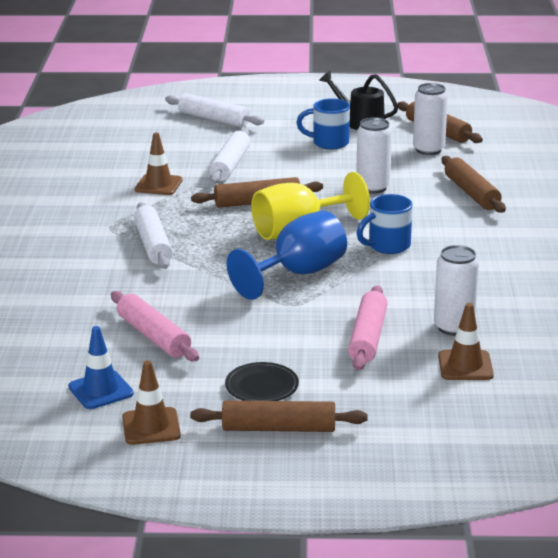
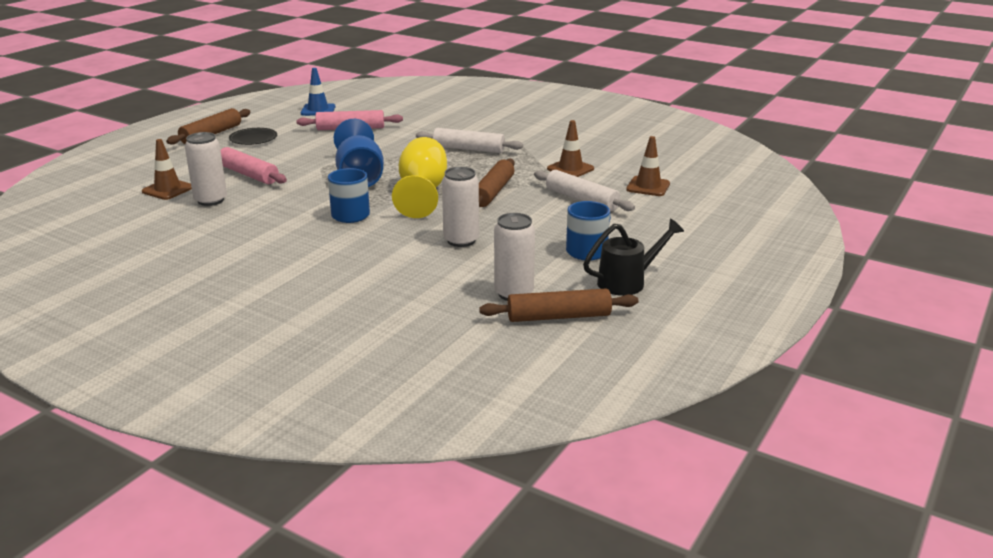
camera: 120 degrees right, 0 degrees up
brown traffic cone [122,361,181,445] -> brown traffic cone moved to [626,136,670,196]
white rolling pin [165,93,264,127] -> none
brown rolling pin [441,156,506,213] -> none

